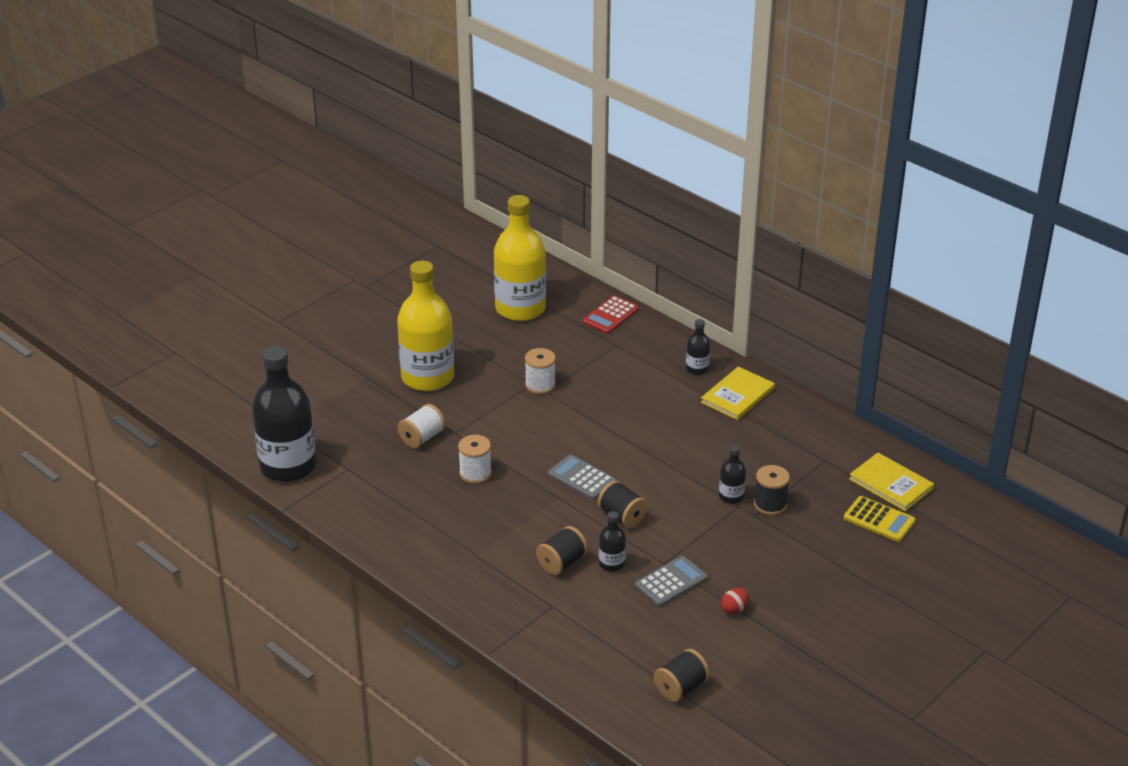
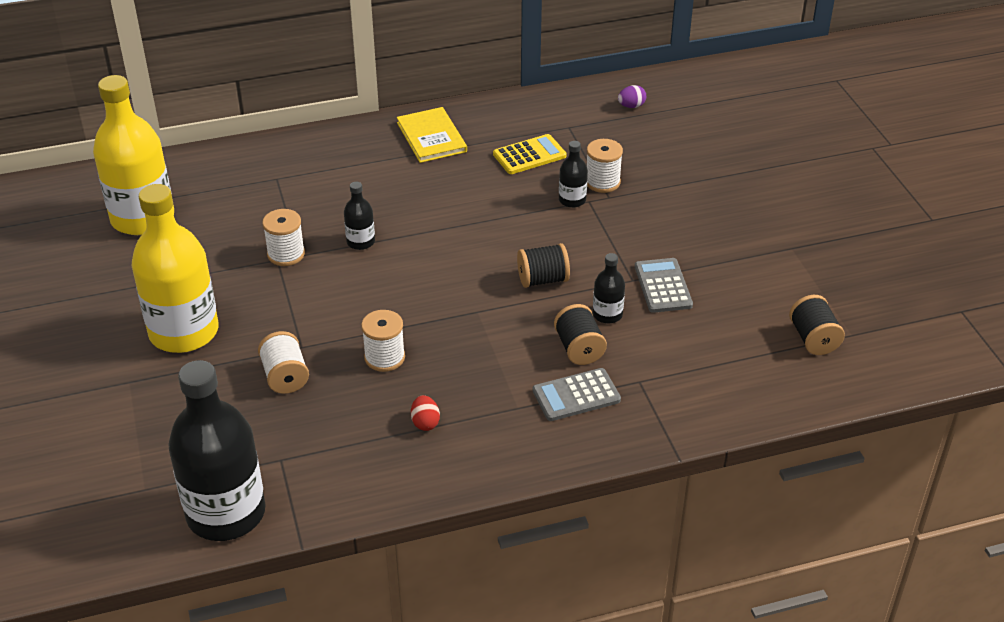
camera: 60 degrees left, 5 degrees up
grey calculator [548,455,616,500] -> grey calculator moved to [533,368,621,421]
red calculator [582,295,639,334] -> none
black bottle [686,319,710,375] -> black bottle moved to [344,182,375,250]
red egg [721,588,749,614] -> red egg moved to [411,395,440,431]
black spool [754,465,790,515] -> white spool [587,139,623,193]
yellow calculator [844,496,915,542] -> yellow calculator moved to [493,134,566,174]
yellow book [849,453,934,511] -> purple egg [618,85,646,108]

